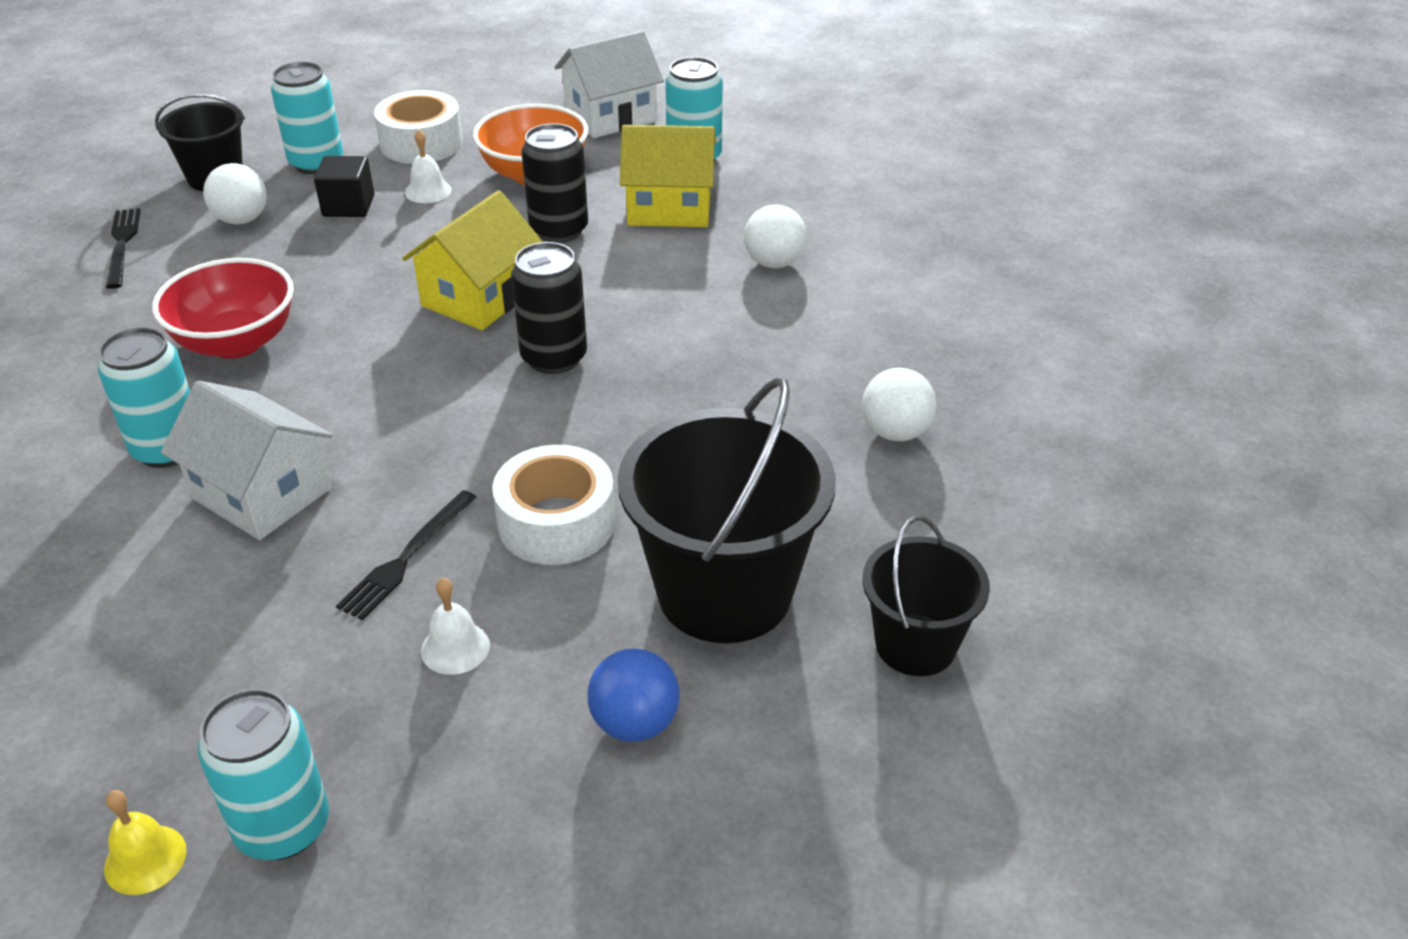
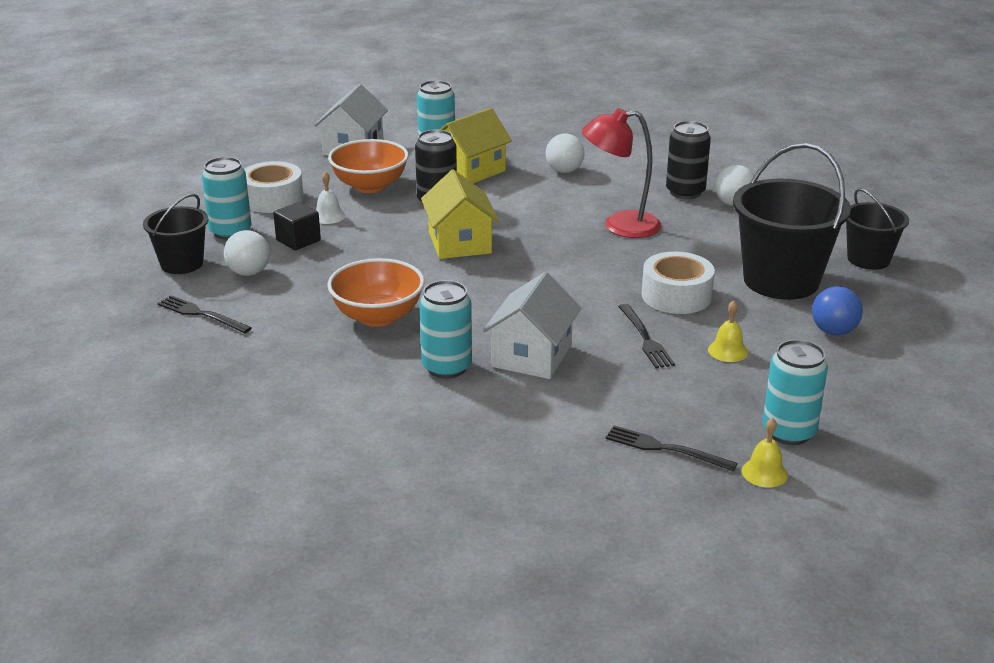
camera: 45 degrees left, 10 degrees down
red bowl [152,258,294,359] -> orange bowl [328,258,425,327]
white house [161,380,333,540] -> white house turned 60 degrees counterclockwise [483,272,581,379]
white bell [421,578,490,675] -> yellow bell [708,300,748,362]
black can [511,242,587,374] -> black can moved to [666,121,711,199]
none -> red lamp [582,108,661,238]
none -> black fork [605,425,738,472]

